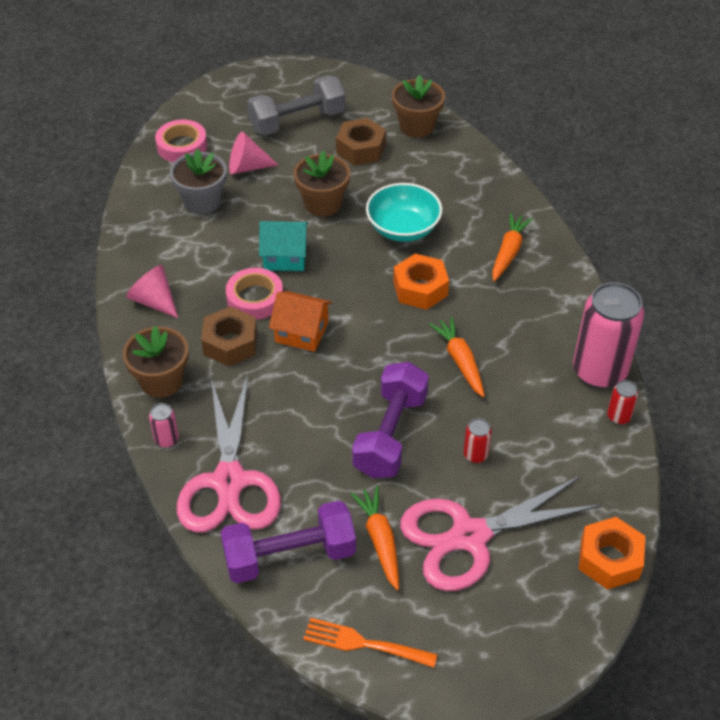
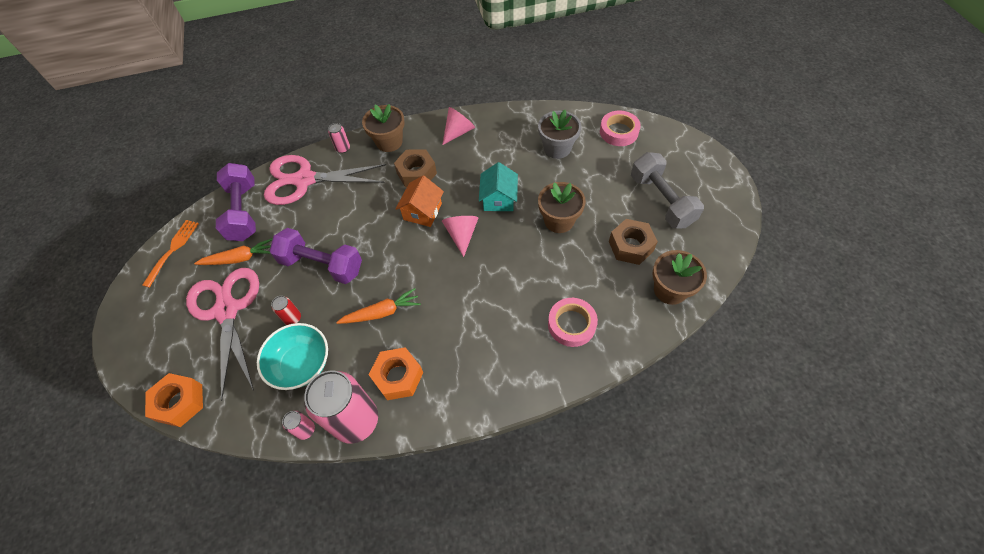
camera: 95 degrees right, 10 degrees up
pink tape [226,268,283,320] -> pink tape moved to [548,298,598,347]
pink cone [229,132,278,174] -> pink cone moved to [442,216,478,257]
turquoise bowl [366,183,442,242] -> turquoise bowl moved to [257,323,328,390]
orange nut [393,254,449,310] -> orange nut moved to [369,347,423,400]
orange carrot [492,213,533,282] -> none
red can [607,380,638,424] -> pink can [282,411,315,440]

